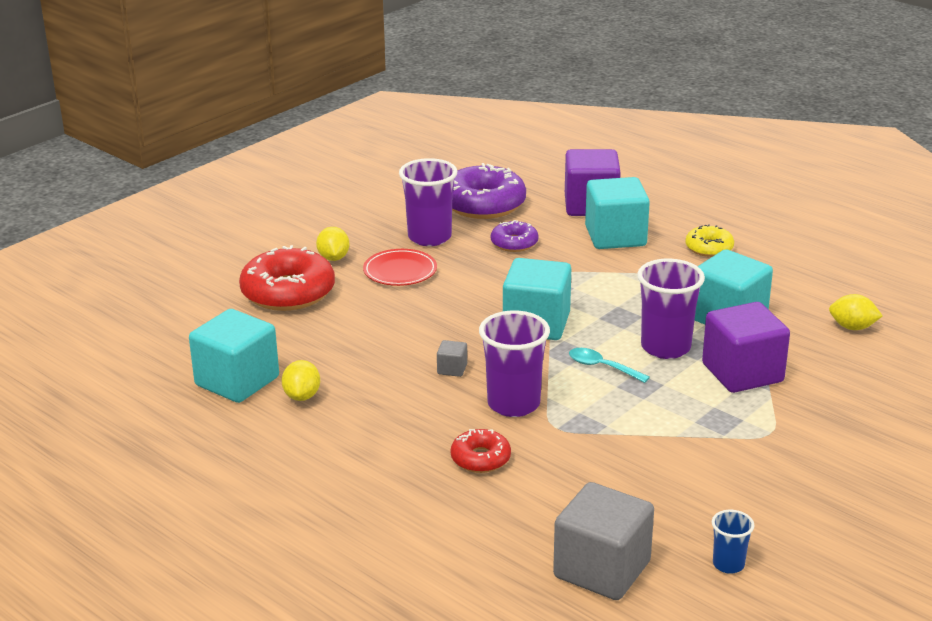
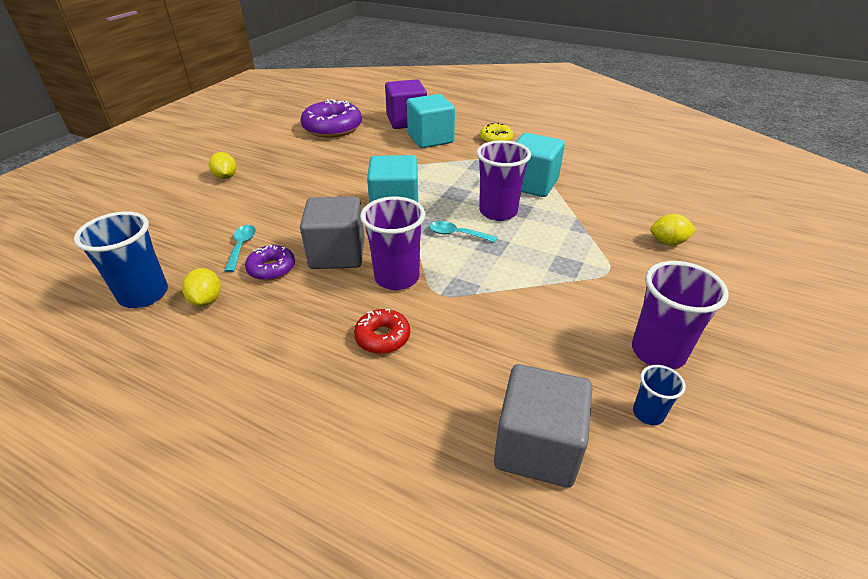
camera: 15 degrees left, 10 degrees up
turquoise cube [189,309,279,403] -> blue cup [74,211,168,308]
red donut [239,245,335,311] -> none
red plate [363,249,437,286] -> none
purple cup [399,158,457,246] -> purple cup moved to [632,261,729,369]
grey cube [437,340,467,377] -> grey cube [300,196,364,269], size x2.38
purple donut [491,220,538,252] -> purple donut moved to [245,244,295,281]
purple cube [702,302,790,393] -> none
yellow lemon [829,294,882,330] -> yellow lemon moved to [650,214,696,245]
none -> turquoise spoon [225,225,256,272]

